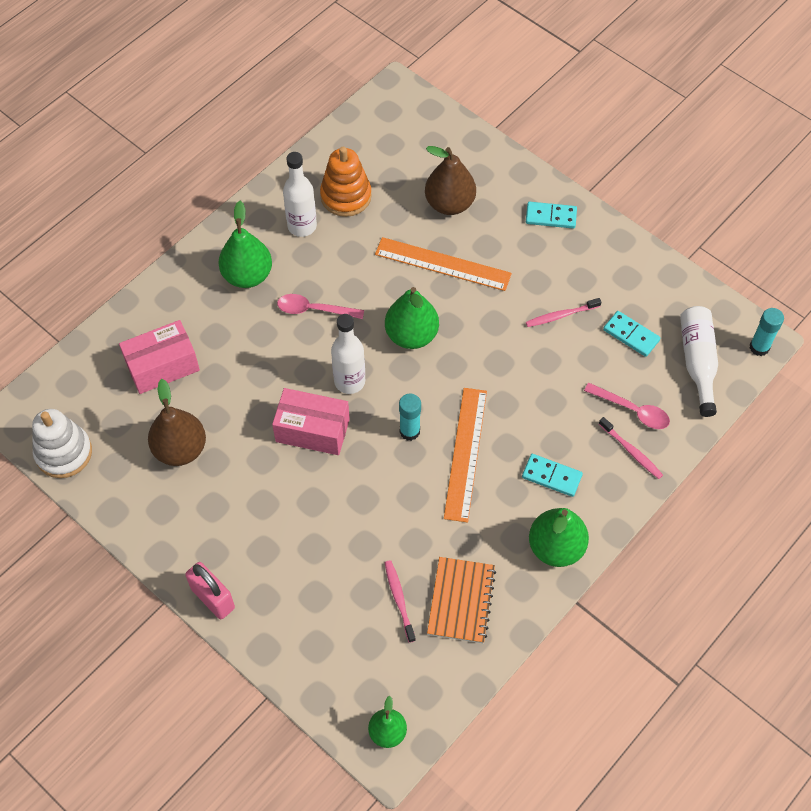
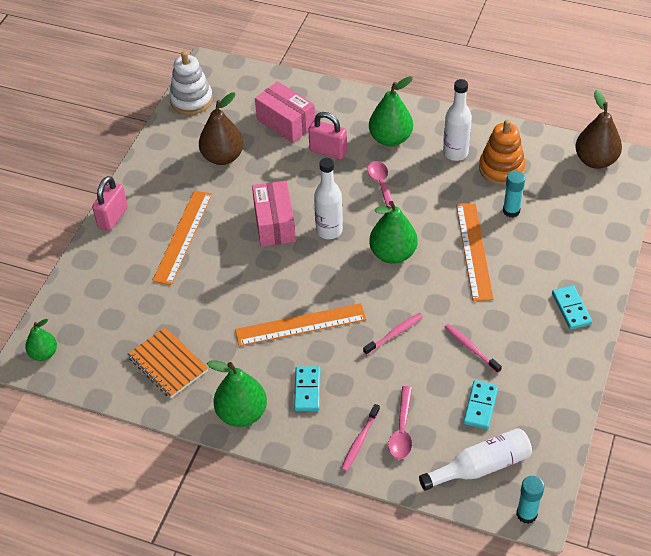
camera: 70 degrees right, 10 degrees down
pink toothbrush [384,560,416,643] -> pink toothbrush moved to [363,313,423,355]
turquoise glue stick [399,394,421,441] -> turquoise glue stick moved to [503,170,525,218]
brown pear [425,146,476,215] -> brown pear moved to [575,90,622,169]
orange notebook [427,557,496,643] -> orange notebook turned 60 degrees clockwise [127,327,208,398]
none -> orange ruler [152,190,212,285]
none -> pink padlock [308,112,347,159]

